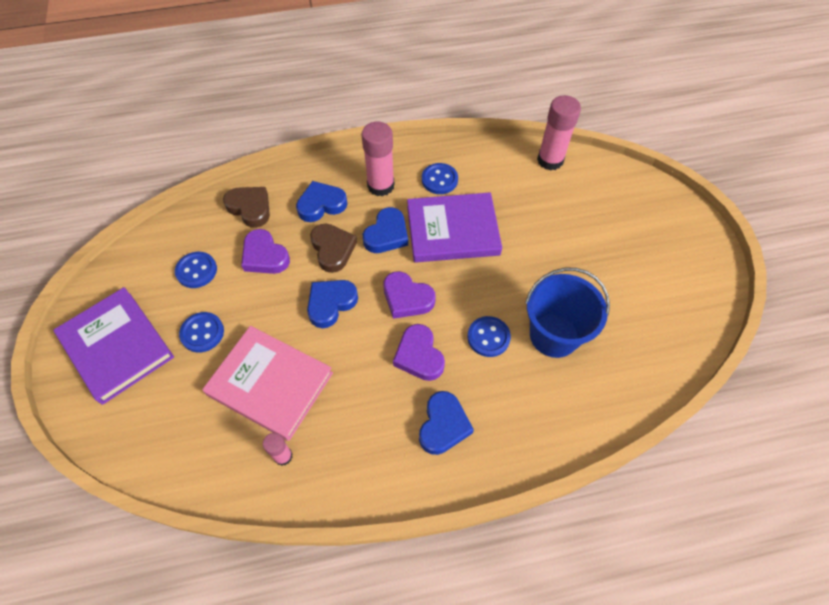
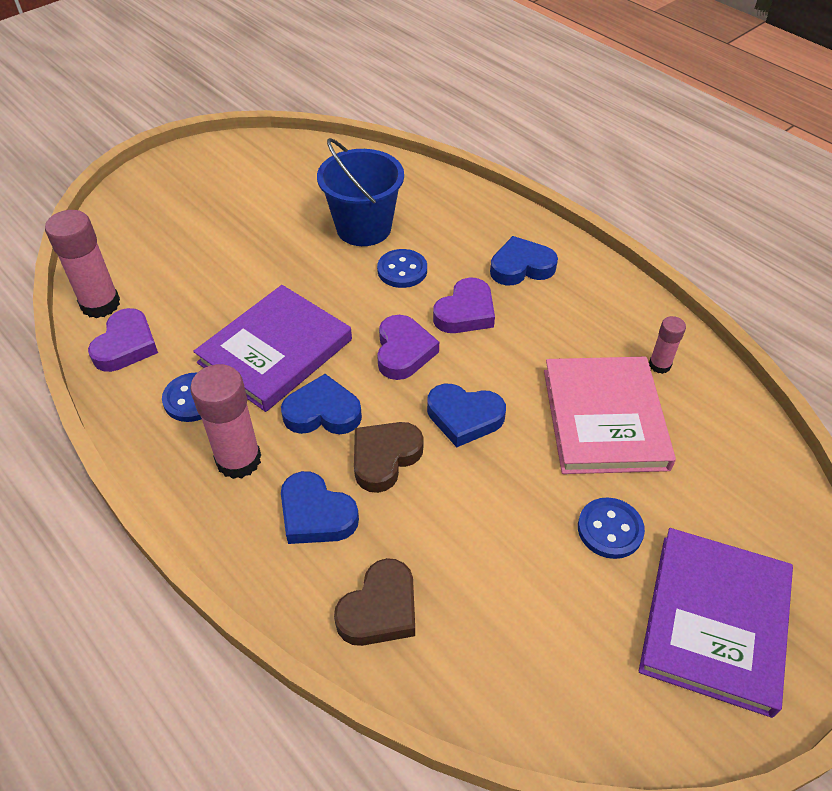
camera: 120 degrees left, 10 degrees down
blue button [175,252,217,288] -> none
brown heart [223,187,270,228] -> brown heart turned 150 degrees counterclockwise [334,558,415,646]
purple heart [241,229,290,274] -> purple heart moved to [88,308,158,372]
purple book [407,193,502,263] -> purple book turned 75 degrees clockwise [193,285,352,412]

